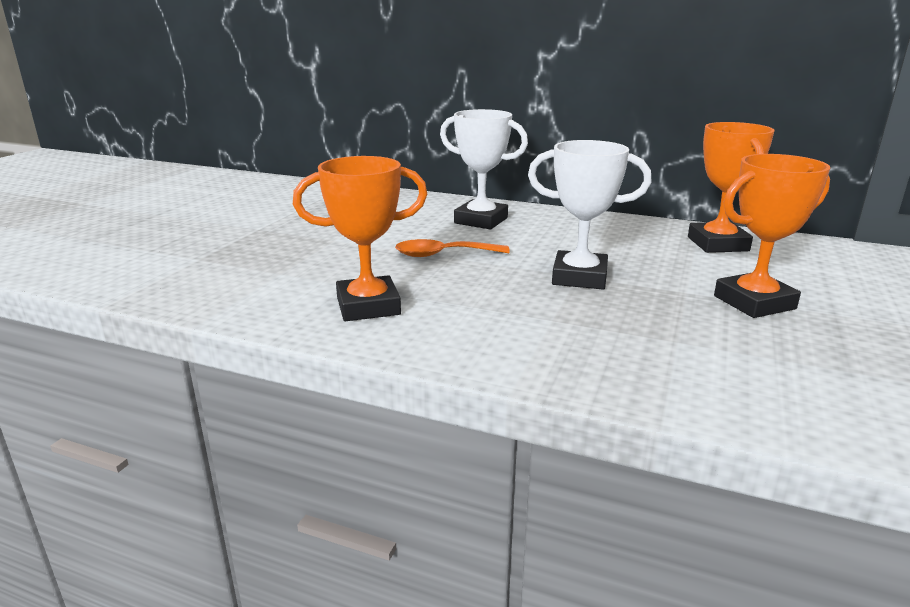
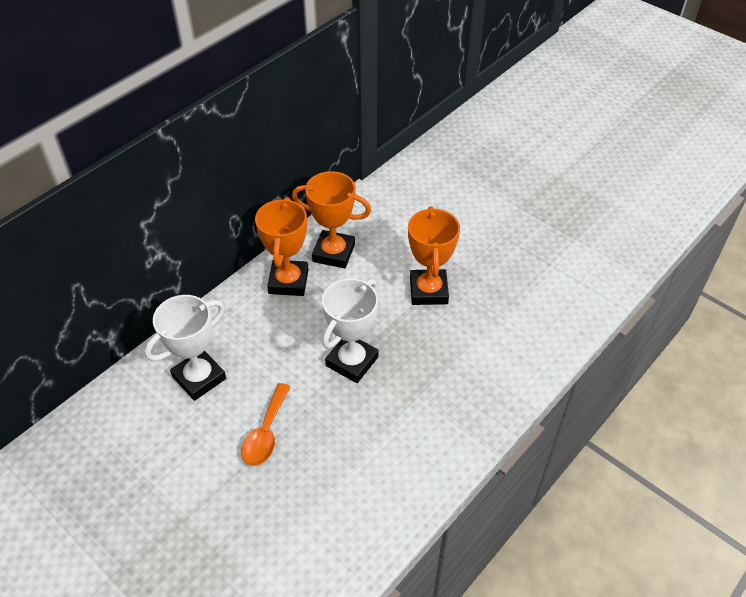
camera: 70 degrees left, 25 degrees up
orange trophy [293,156,427,321] -> orange trophy moved to [255,197,309,296]

